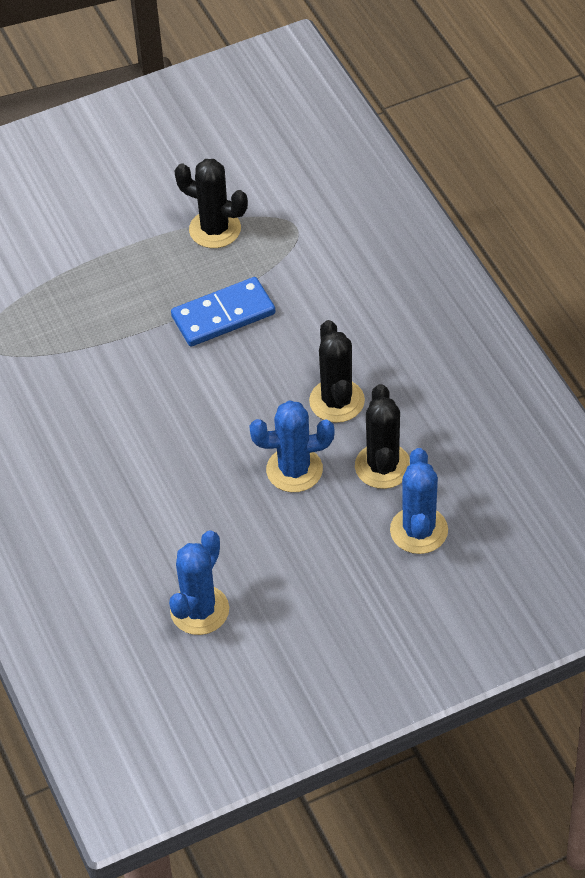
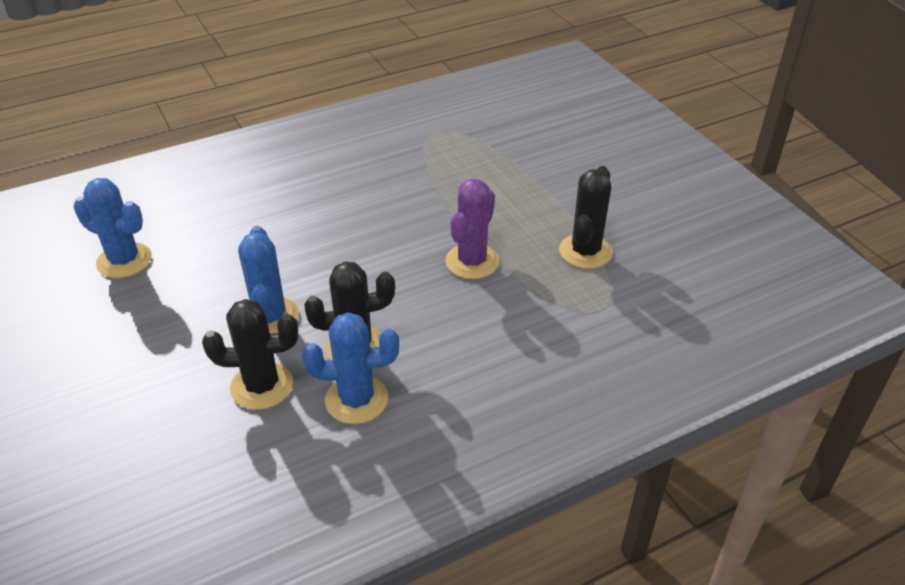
camera: 85 degrees right, 10 degrees down
blue domino [171,277,275,347] -> purple cactus [445,179,499,279]
blue cactus [390,448,448,554] -> blue cactus moved to [302,312,399,424]

